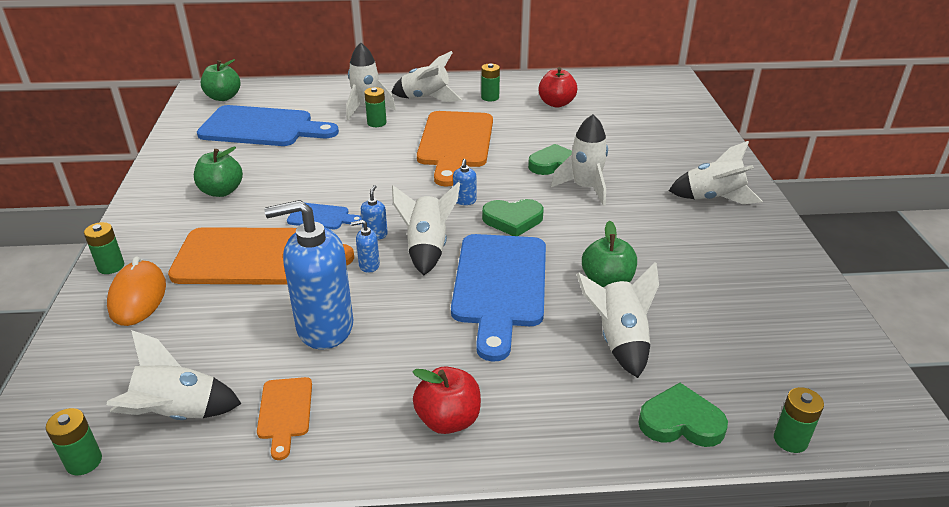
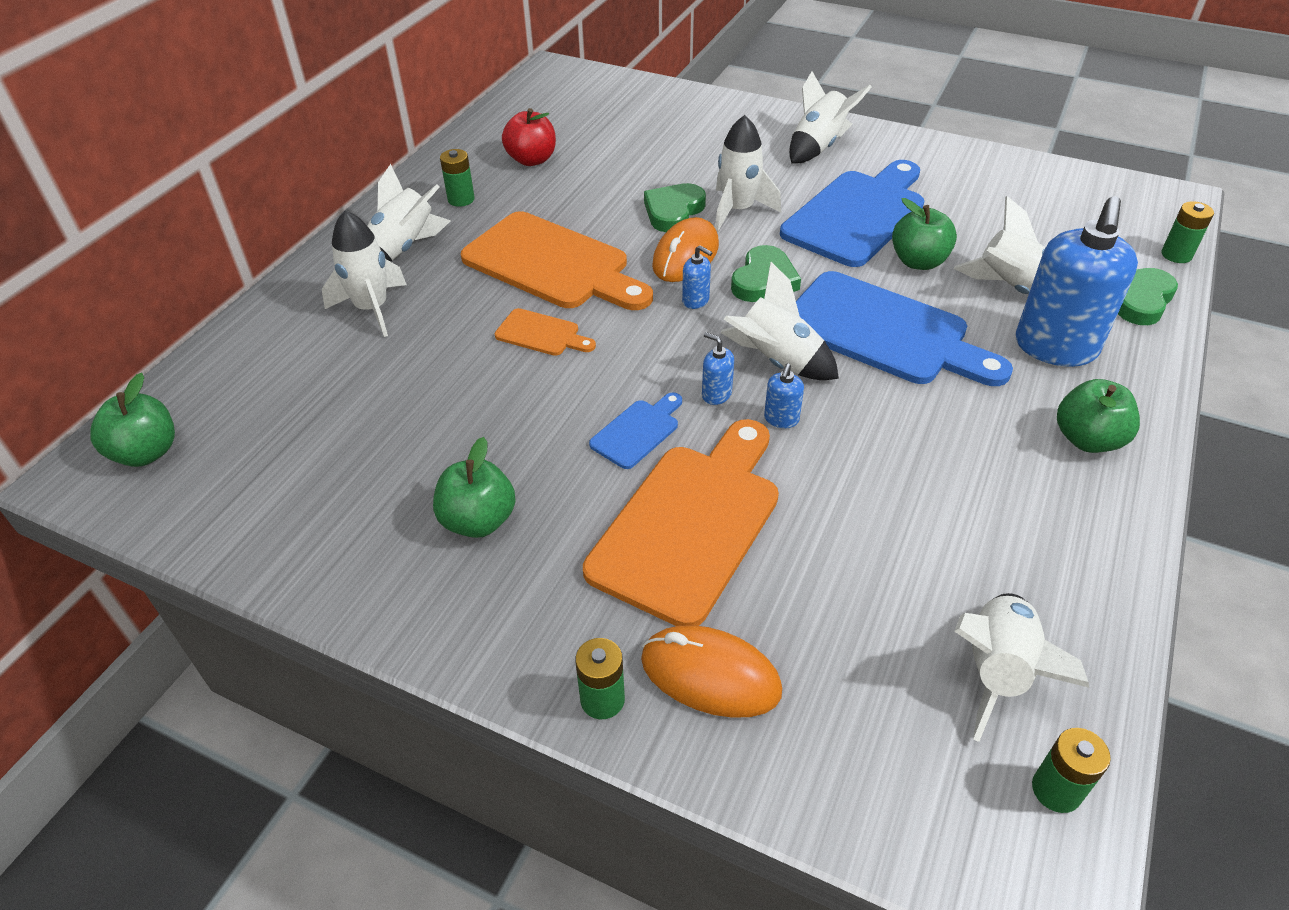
camera: 60 degrees left, 10 degrees up
blue cutting board [197,105,339,146] -> blue cutting board moved to [780,160,924,267]
orange cutting board [257,377,312,460] -> orange cutting board moved to [495,308,596,356]
blue soap dispenser [264,200,353,349] -> blue soap dispenser moved to [1016,196,1138,367]
green battery [364,87,387,127] -> none
red apple [412,366,481,434] -> green apple [1057,379,1140,453]
none -> orange mouse [652,217,719,282]

